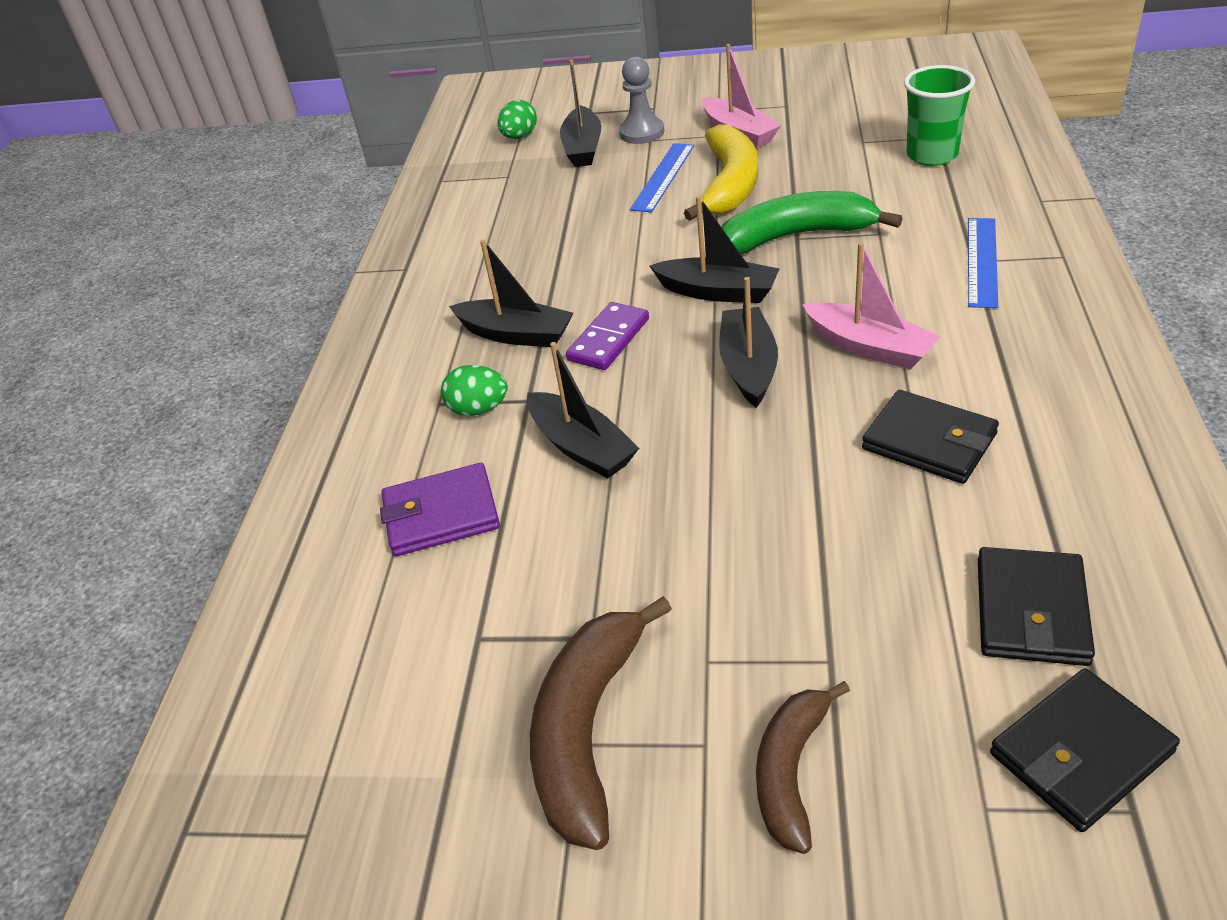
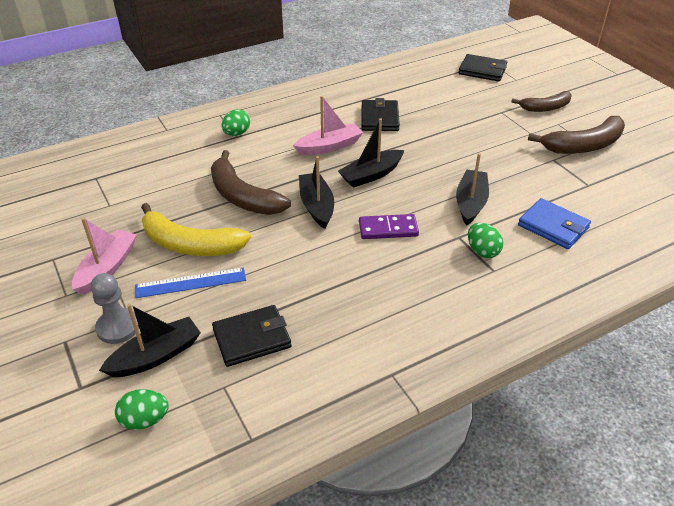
camera: 130 degrees left, 0 degrees up
purple wallet [380,463,500,556] -> blue wallet [518,198,591,249]
black boat [449,240,574,347] -> none
yellow banana [684,124,758,221] -> yellow banana turned 135 degrees counterclockwise [141,203,251,256]
green banana [721,191,903,254] -> brown banana [211,150,291,215]
pink boat [803,243,940,369] -> pink boat turned 60 degrees clockwise [293,96,363,155]
green cup [904,65,975,166] -> none
blue ruler [968,218,998,308] -> green egg [222,109,250,136]
black wallet [978,547,1095,666] -> black wallet moved to [212,305,291,367]

